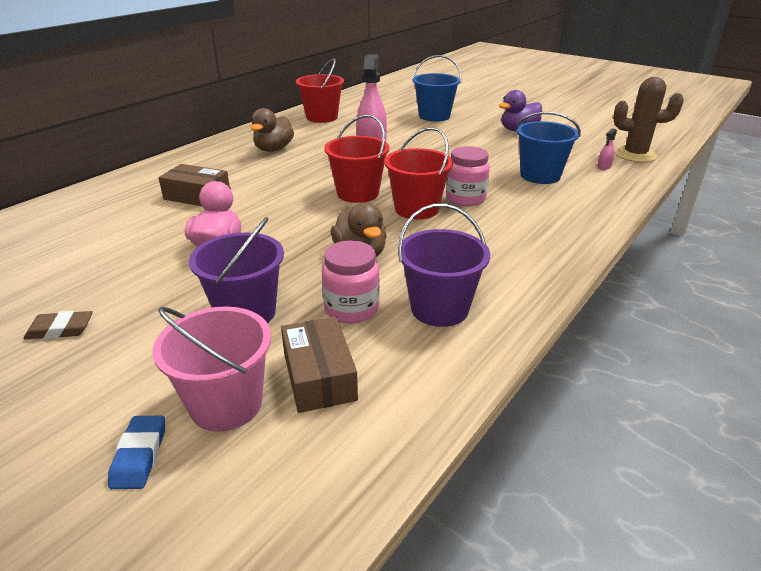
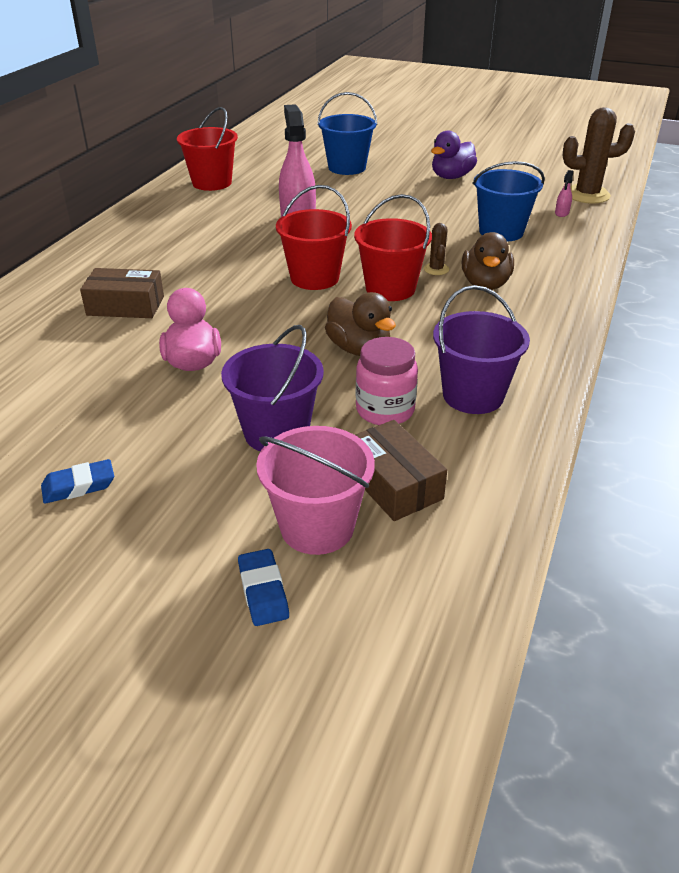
camera: 15 degrees left, 5 degrees up
brown eraser [23,311,93,339] -> blue eraser [41,459,114,504]
brown duck [250,108,294,152] -> brown duck moved to [462,232,514,290]
pink jar [446,146,490,206] -> brown cactus [424,223,449,275]

